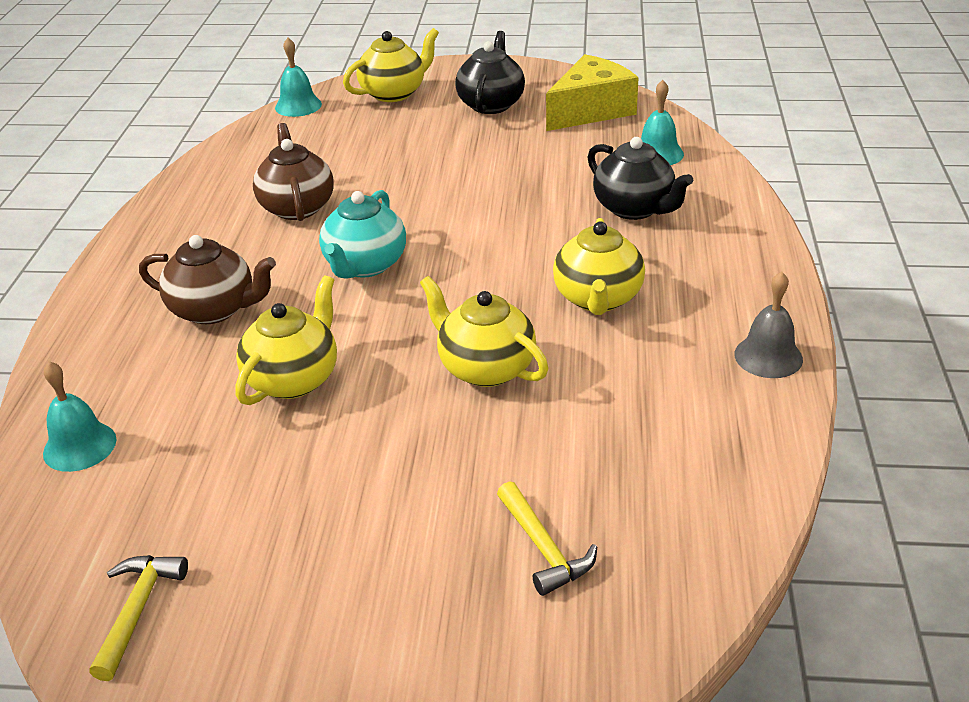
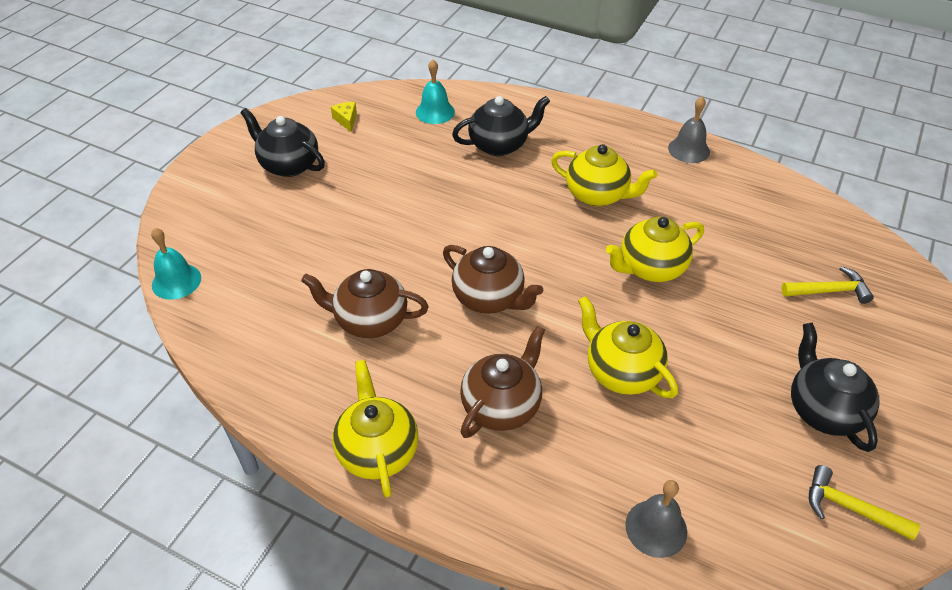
camera: 70 degrees left, 10 degrees up
turquoise bell [43,361,117,472] -> grey bell [625,480,687,558]
turquoise teapot [319,190,406,278] -> brown teapot [443,245,543,314]
yellow teapot [343,28,439,102] -> yellow teapot moved to [332,360,419,497]
yellow cheese [546,54,639,131] -> yellow cheese [331,102,357,132], size x0.41
none -> black teapot [791,323,879,452]

